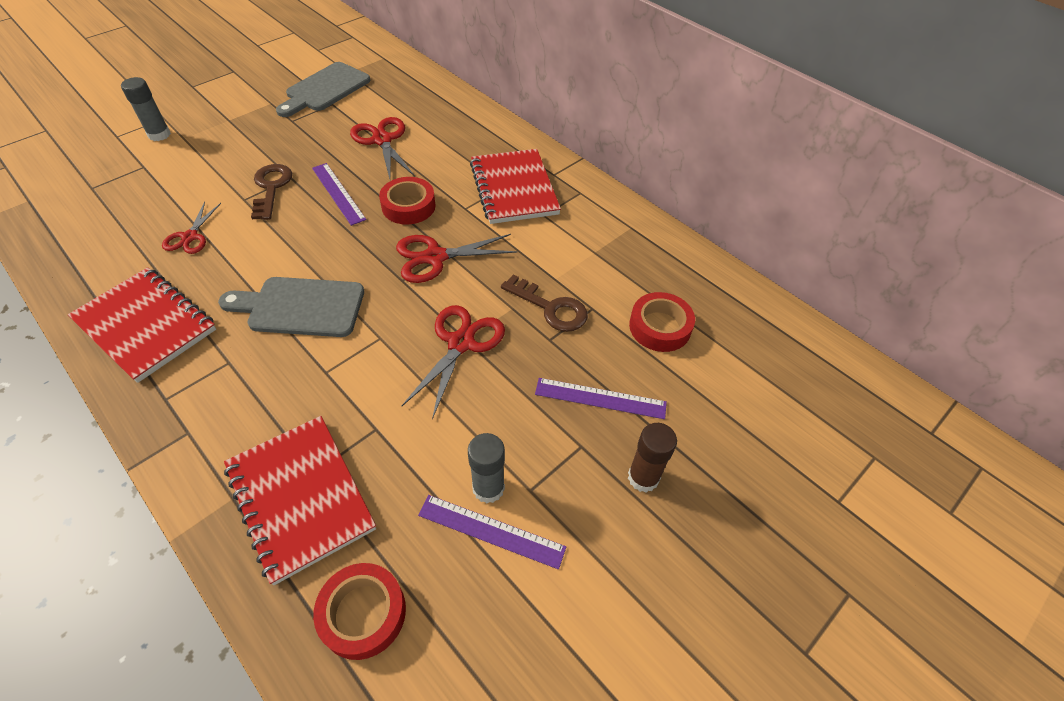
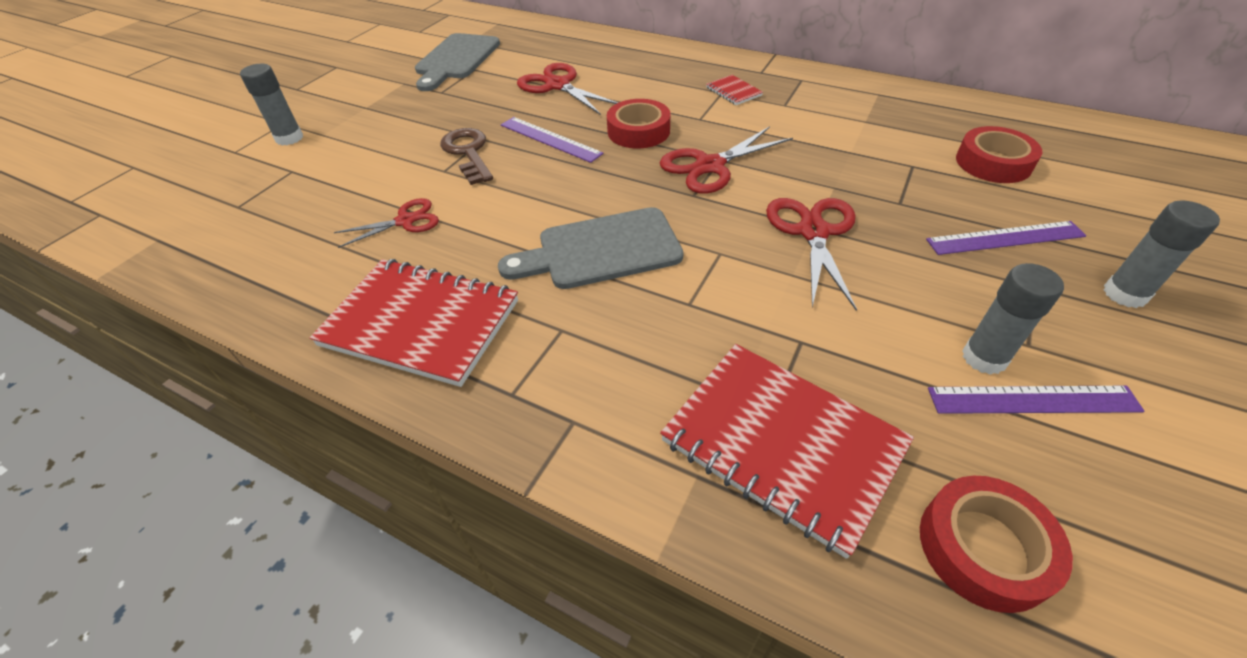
camera: 15 degrees left, 5 degrees down
red scissors [162,202,221,254] -> red scissors turned 105 degrees counterclockwise [334,198,439,248]
red notebook [470,149,561,224] -> red notebook [706,75,763,105], size x0.43
brown key [501,274,588,332] -> none
brown glue stick [628,423,677,492] -> grey glue stick [1103,200,1220,308]

